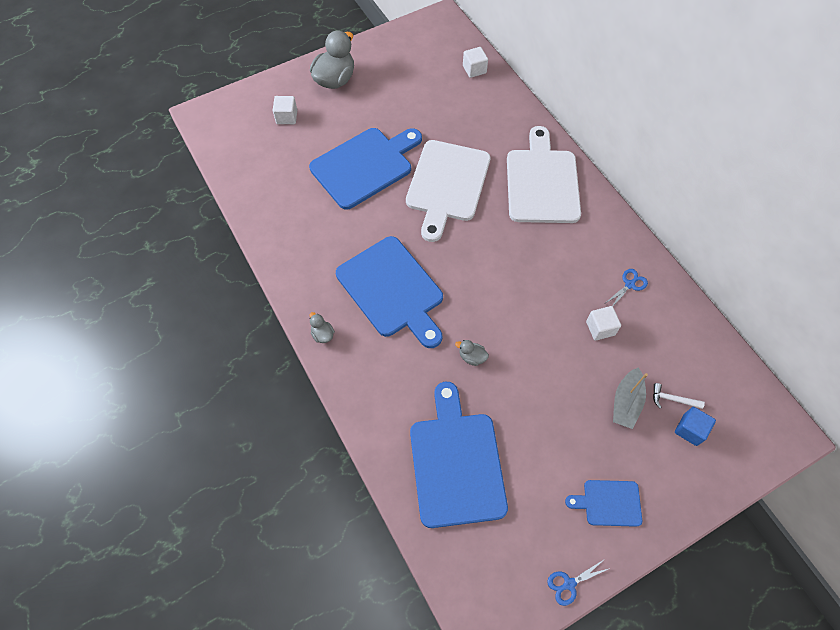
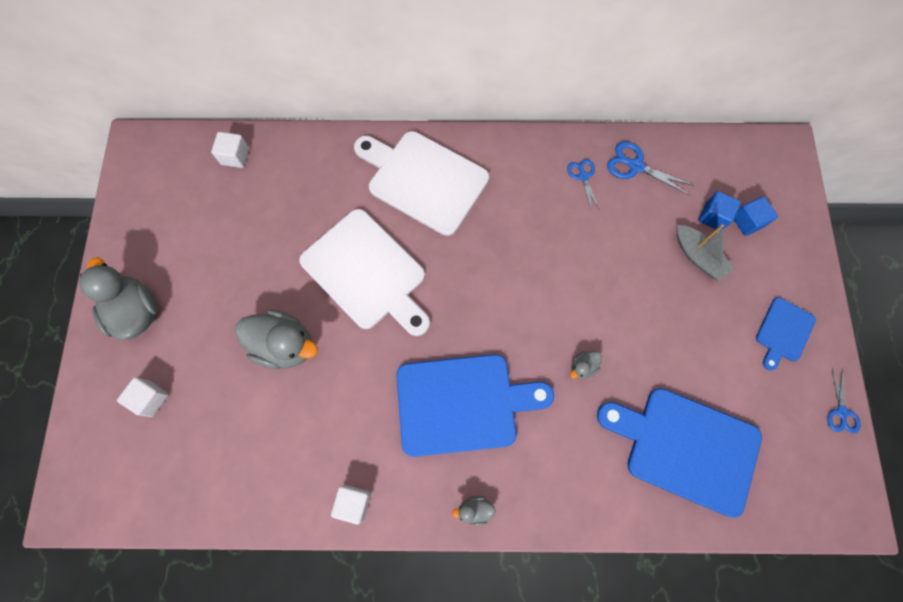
camera: 60 degrees left, 10 degrees up
blue cutting board [309,128,422,210] -> grey duck [235,310,318,369]
white cube [586,306,621,341] -> white cube moved to [331,485,371,525]
white hammer [653,383,705,409] -> blue cube [698,191,741,231]
none -> blue scissors [607,141,695,196]

